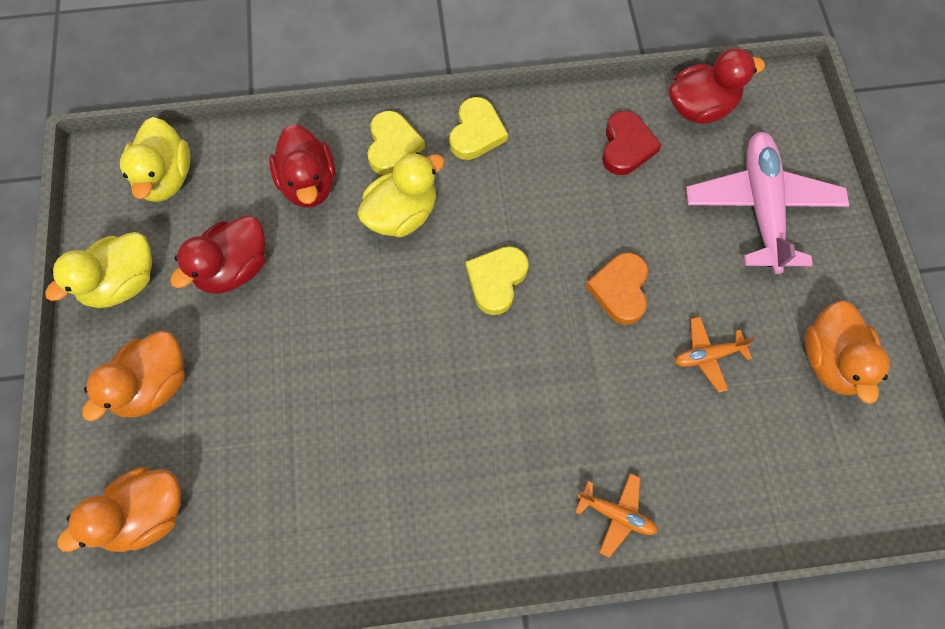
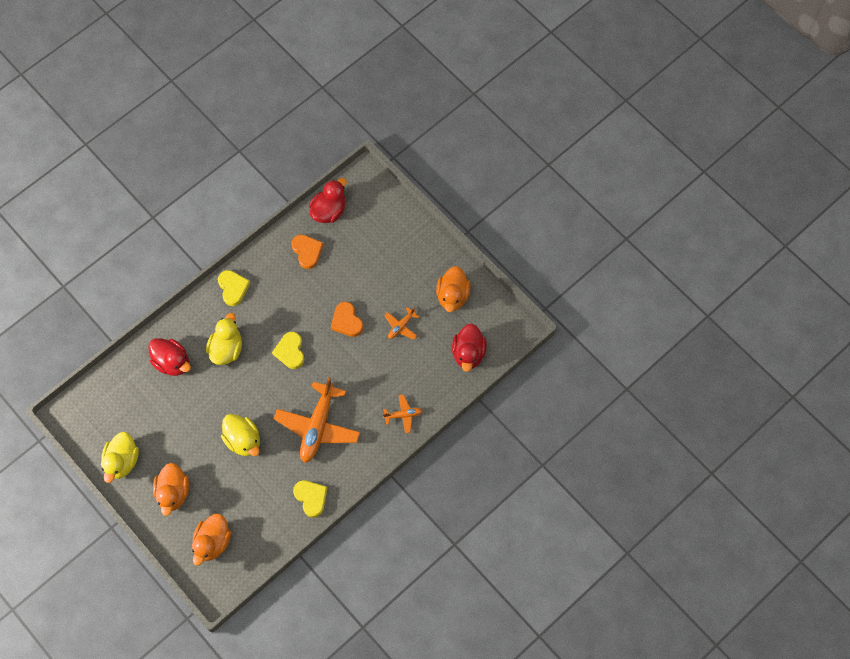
camera: 35 degrees left, 0 degrees up
yellow duck [120,117,190,202] -> yellow duck moved to [221,414,260,456]
red duck [170,216,266,294] -> red duck moved to [452,323,487,372]
yellow heart [367,111,425,175] -> yellow heart moved to [293,480,327,518]
red heart [602,111,662,175] -> orange heart [291,235,324,269]
pink plane [686,132,849,274] -> none
orange duck [805,300,890,404] -> orange duck turned 45 degrees clockwise [436,266,471,312]
none -> orange plane [274,377,360,463]

